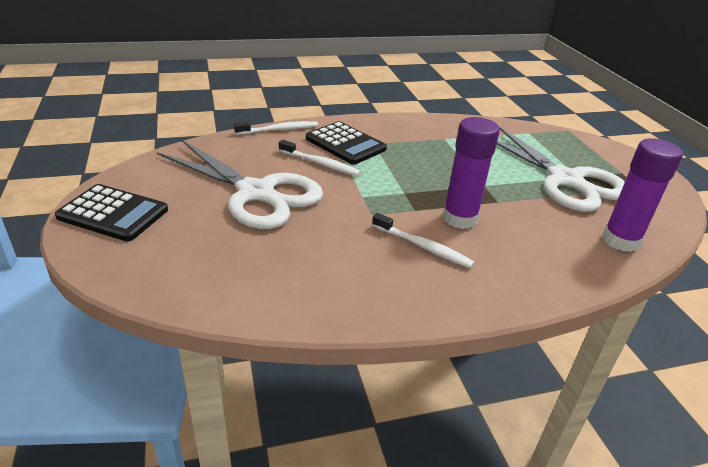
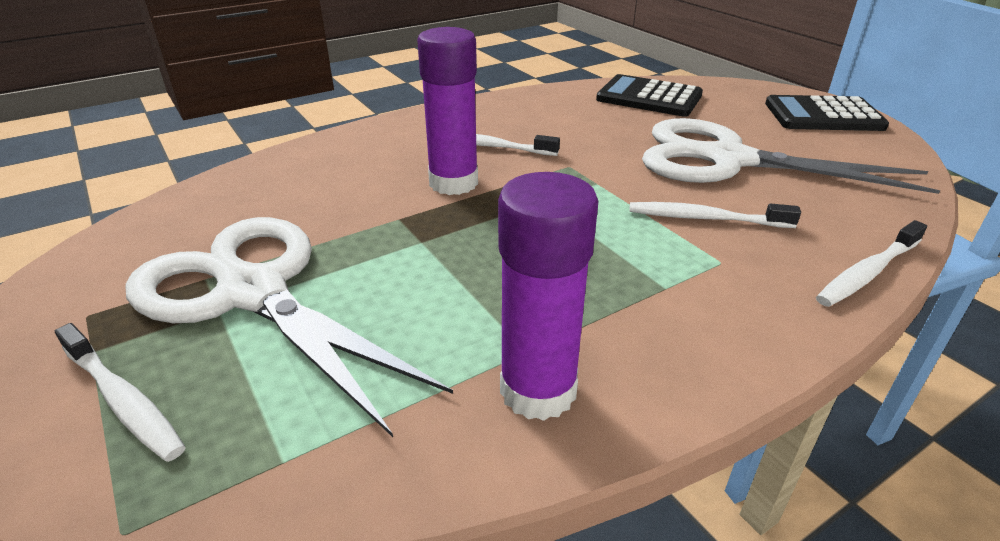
camera: 165 degrees right, 0 degrees up
black calculator [306,121,387,165] -> black calculator moved to [596,74,703,117]
purple glue stick [602,138,683,252] -> purple glue stick moved to [498,172,598,421]
none -> white toothbrush [55,323,186,462]

